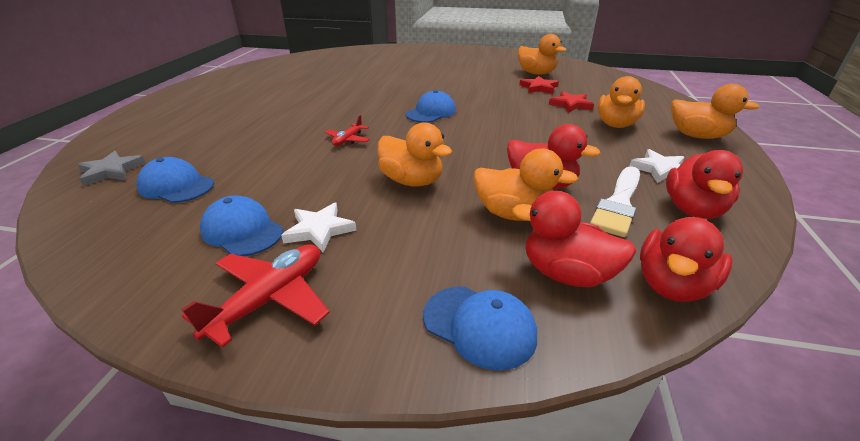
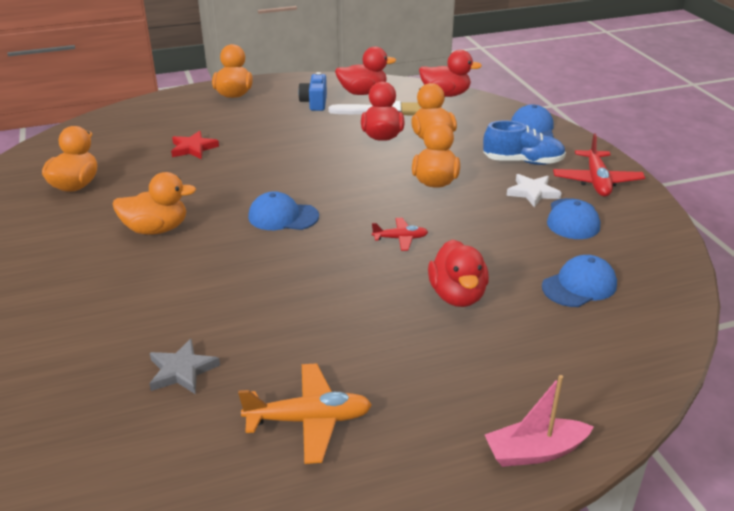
camera: 120 degrees left, 0 degrees up
grey star [78,151,145,186] -> grey star moved to [149,339,220,394]
blue cap [136,157,214,203] -> blue cap turned 120 degrees counterclockwise [542,255,617,307]
red plane [181,244,330,348] -> red plane turned 90 degrees counterclockwise [553,133,645,197]
red duck [512,191,636,287] -> red duck moved to [428,239,489,307]
red star [519,76,559,94] -> none
orange duck [597,76,645,128] -> orange duck moved to [112,172,196,235]
white star [629,149,684,183] -> blue camera [298,72,327,111]
none -> orange plane [238,363,372,464]
none -> blue shoe [483,120,566,165]
none -> pink boat [485,375,594,467]

